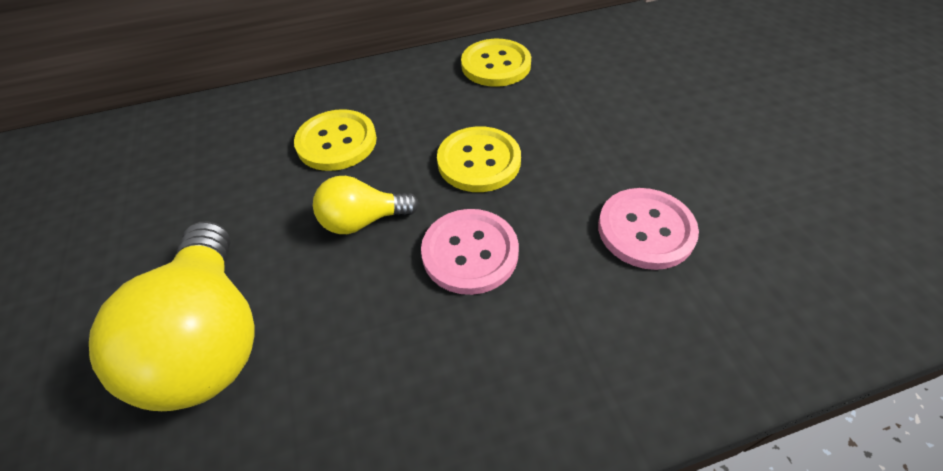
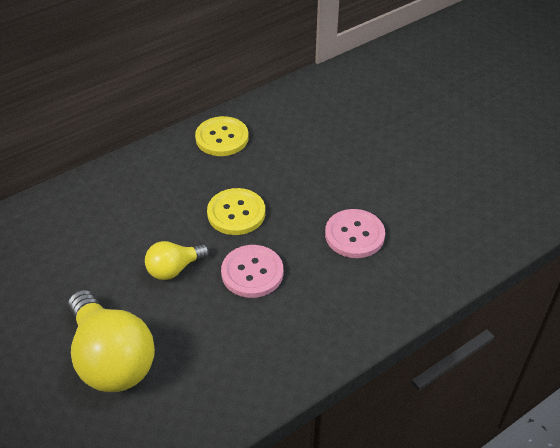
camera: 20 degrees left, 5 degrees down
yellow button [294,109,377,171] -> none

